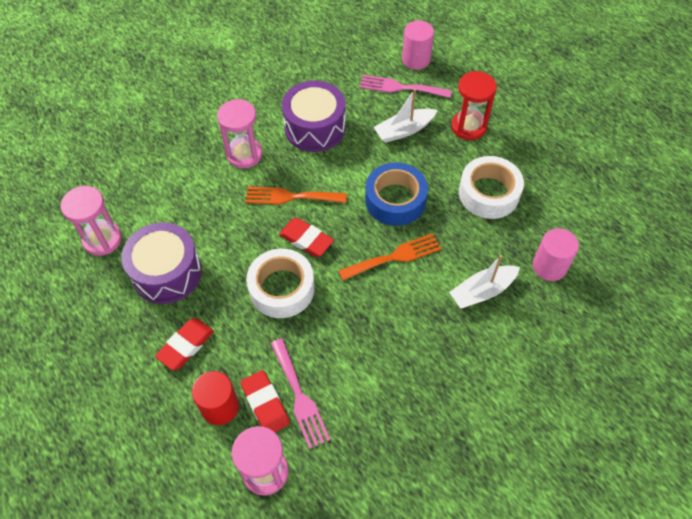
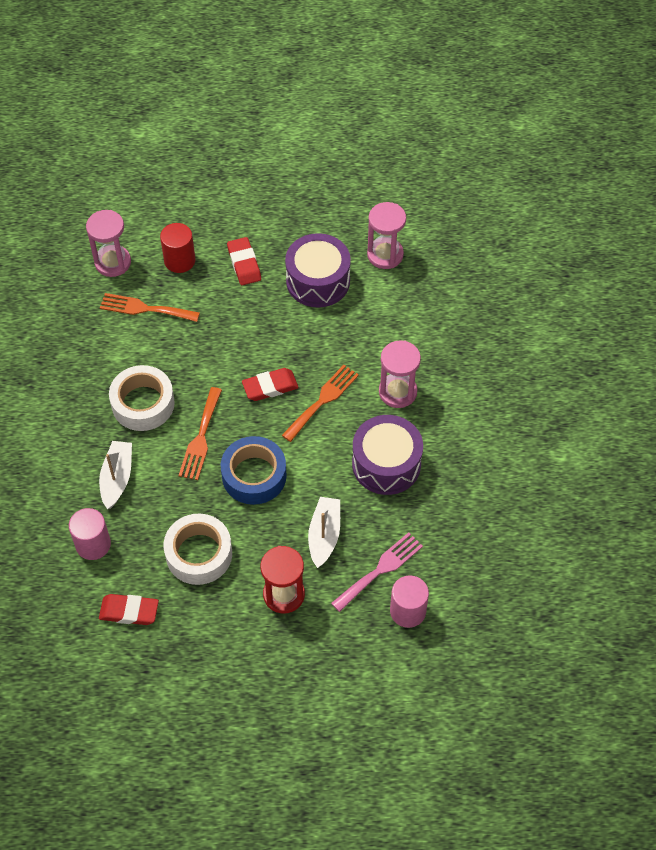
camera: 125 degrees right, 0 degrees up
red eraser [240,370,290,432] -> red eraser moved to [99,594,159,625]
white tape [246,249,315,318] -> white tape moved to [109,365,175,431]
pink fork [271,338,330,449] -> orange fork [100,293,200,322]

